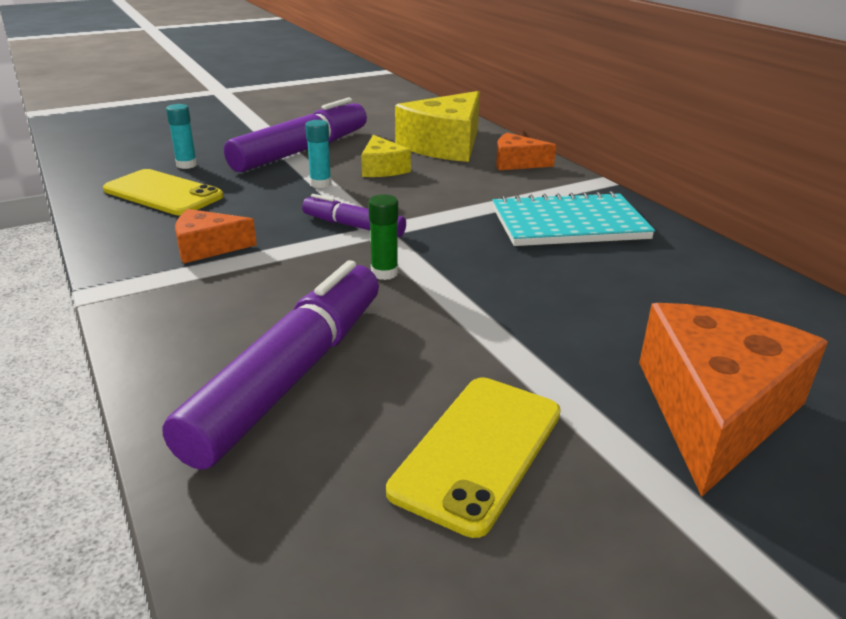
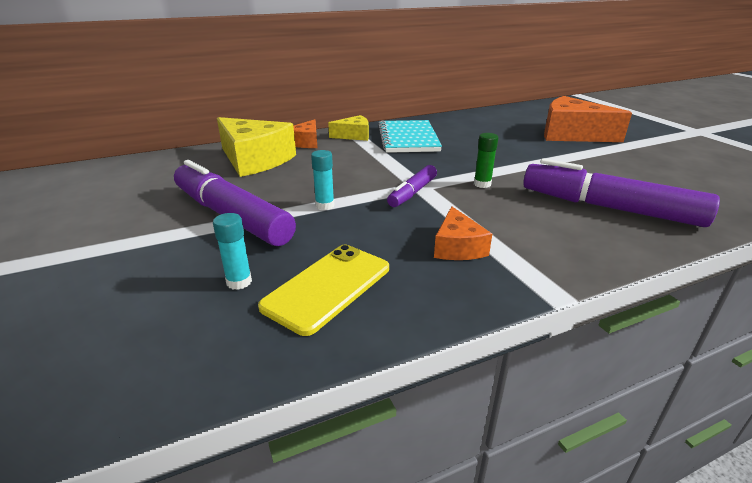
camera: 85 degrees left, 0 degrees up
yellow cheese [361,135,411,177] -> yellow cheese moved to [328,115,369,141]
yellow phone [386,377,561,538] -> none

